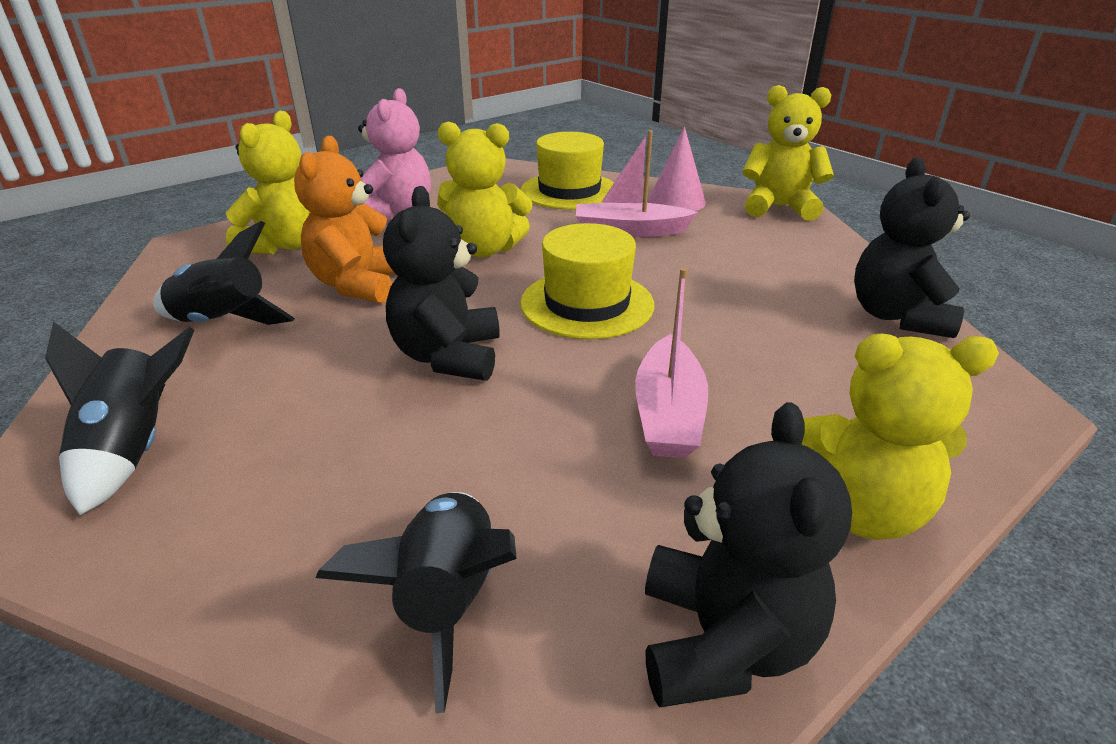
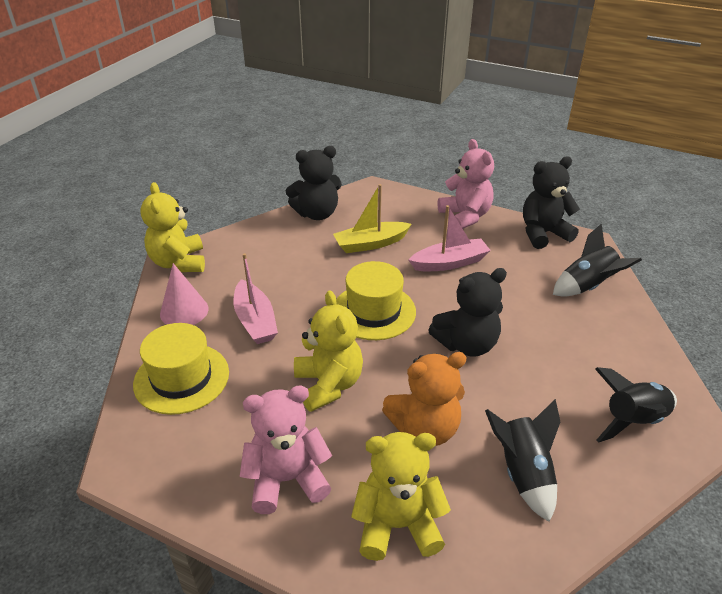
camera: 115 degrees left, 5 degrees up
yellow teddy bear [802,334,999,540] -> pink teddy bear [438,139,494,229]
none -> yellow boat [333,184,412,253]

